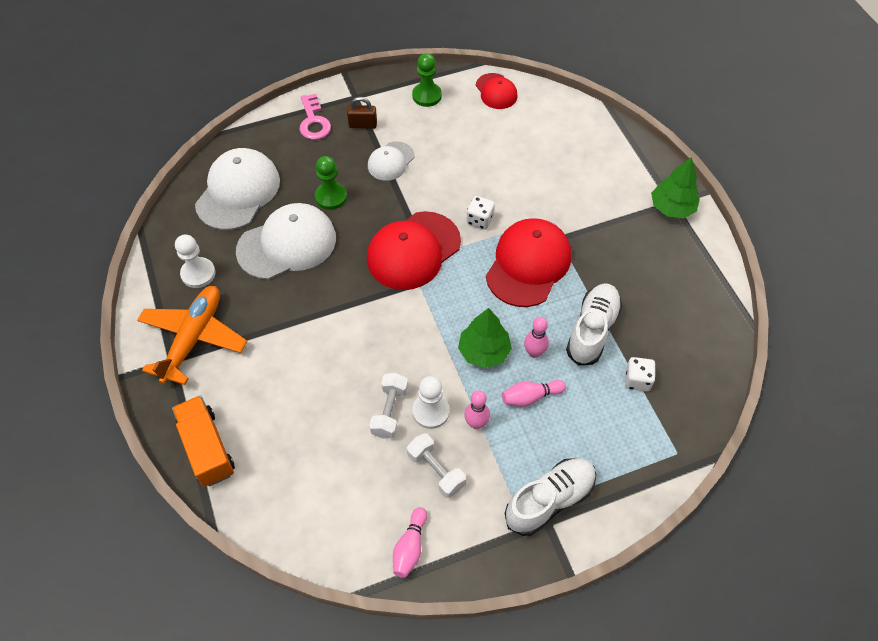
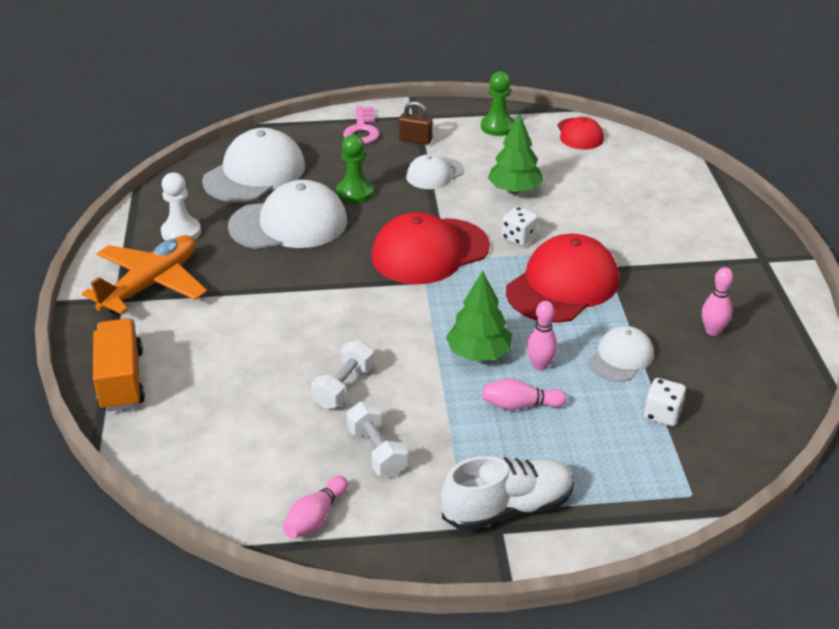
camera: 15 degrees right, 20 degrees down
white pawn [412,376,450,429] -> none
pink bowling pin [464,391,490,429] -> pink bowling pin moved to [702,267,733,336]
white shoe [566,283,622,366] -> white cap [588,326,654,382]
green tree [651,157,700,218] -> green tree moved to [488,113,543,193]

